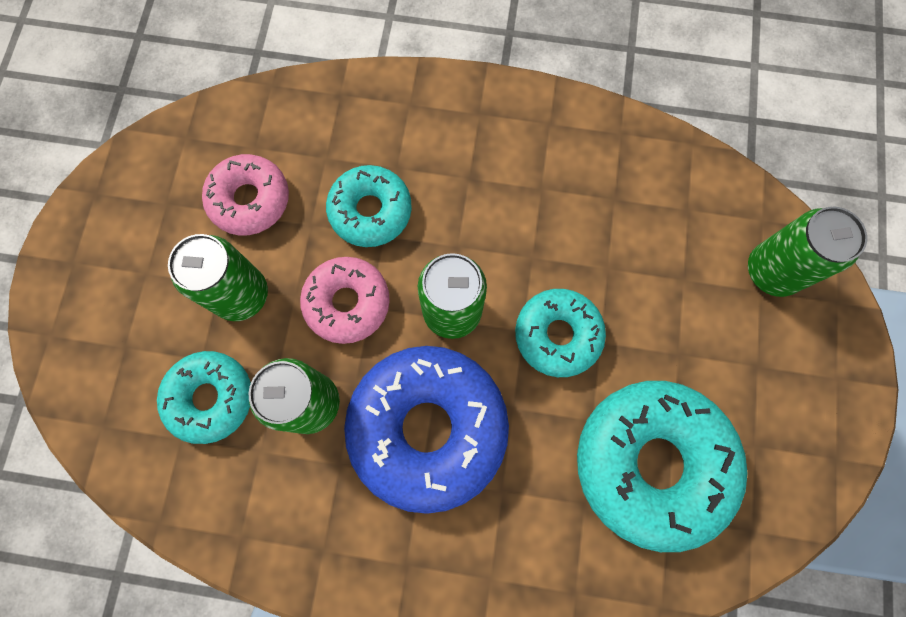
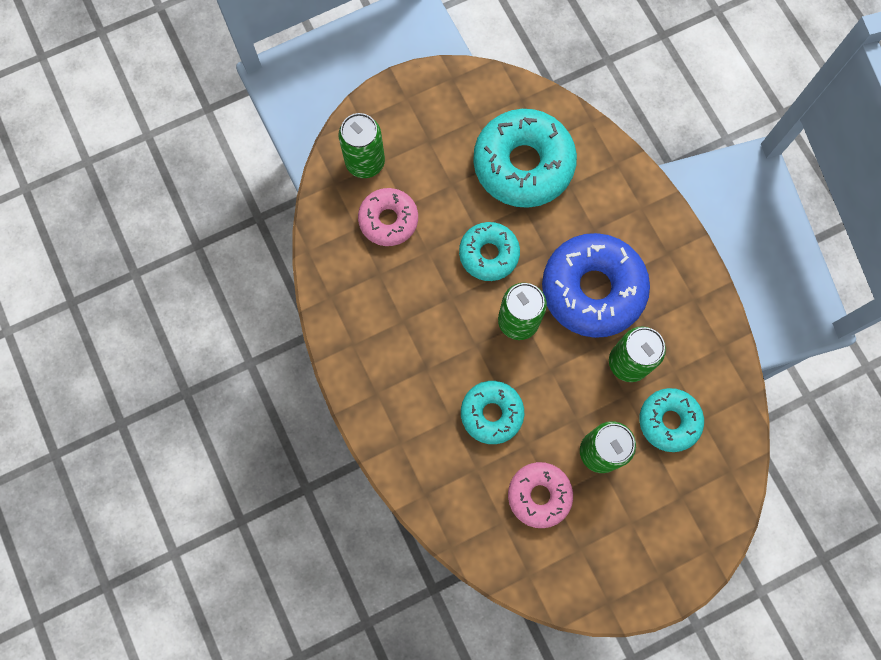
camera: 125 degrees left, 0 degrees up
pink donut [300,257,390,344] -> pink donut moved to [358,188,418,246]

